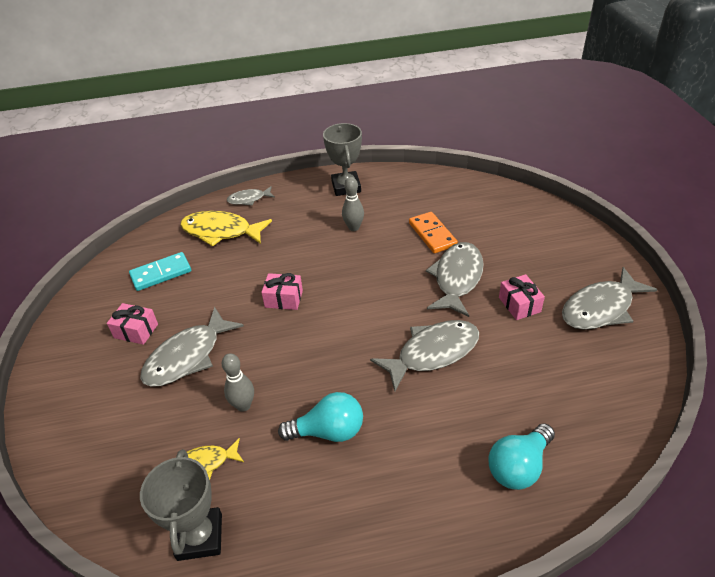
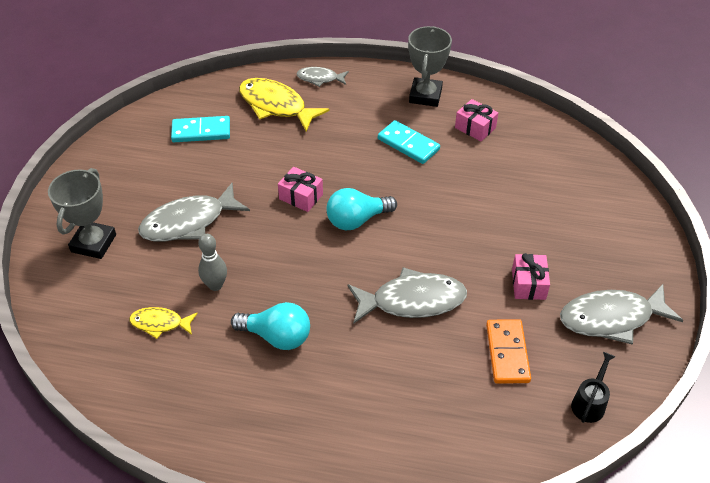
camera: 20 degrees right, 5 degrees up
pink gift [107,303,158,345] -> pink gift moved to [455,99,498,142]
grey trophy [140,449,222,561] -> grey trophy moved to [48,168,116,259]
grey bowling pin [342,177,364,231] -> turquoise domino [378,120,440,164]
orange domino [409,212,458,253] -> orange domino moved to [486,319,531,384]
grey fish [426,242,484,317] -> none
turquoise light bulb [488,423,555,490] -> turquoise light bulb moved to [326,188,397,230]
none -> black watering can [571,352,615,423]

